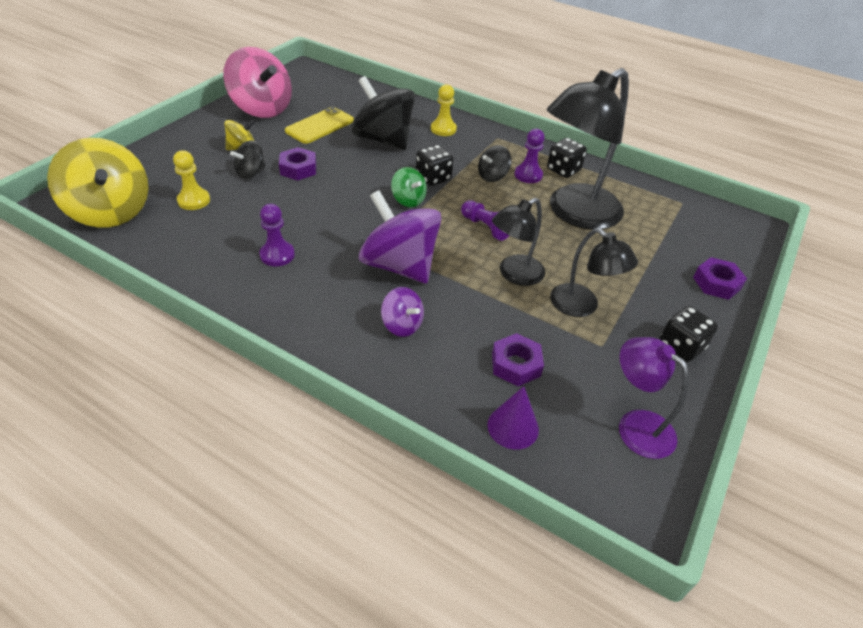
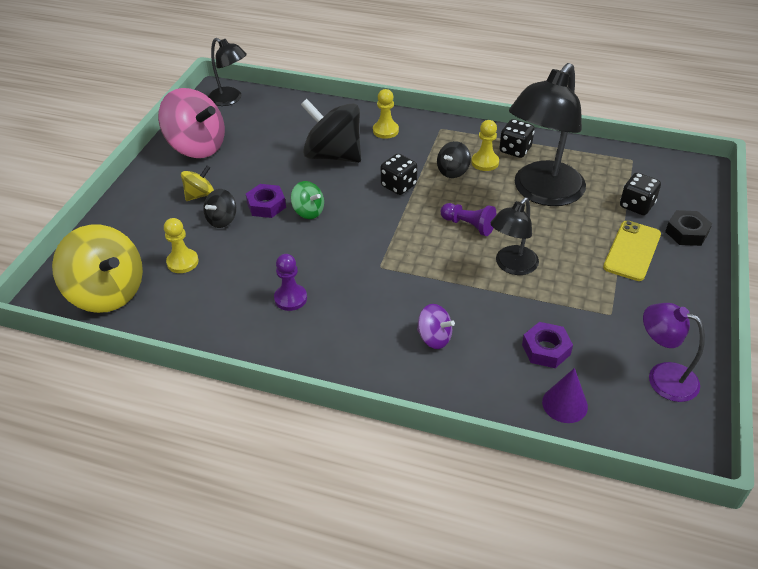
camera: 10 degrees left, 0 degrees up
yellow phone [285,107,354,144] -> yellow phone moved to [603,221,661,281]
purple spinning top [359,190,442,284] -> none
green spinning top [391,167,427,207] -> green spinning top moved to [291,181,324,219]
purple pawn [514,129,545,183] -> yellow pawn [471,120,499,171]
black lamp [550,228,638,317] -> black lamp moved to [208,38,247,106]
black dice [659,306,718,362] -> black dice moved to [620,173,661,215]
purple nut [693,257,747,300] -> black nut [665,210,712,246]

